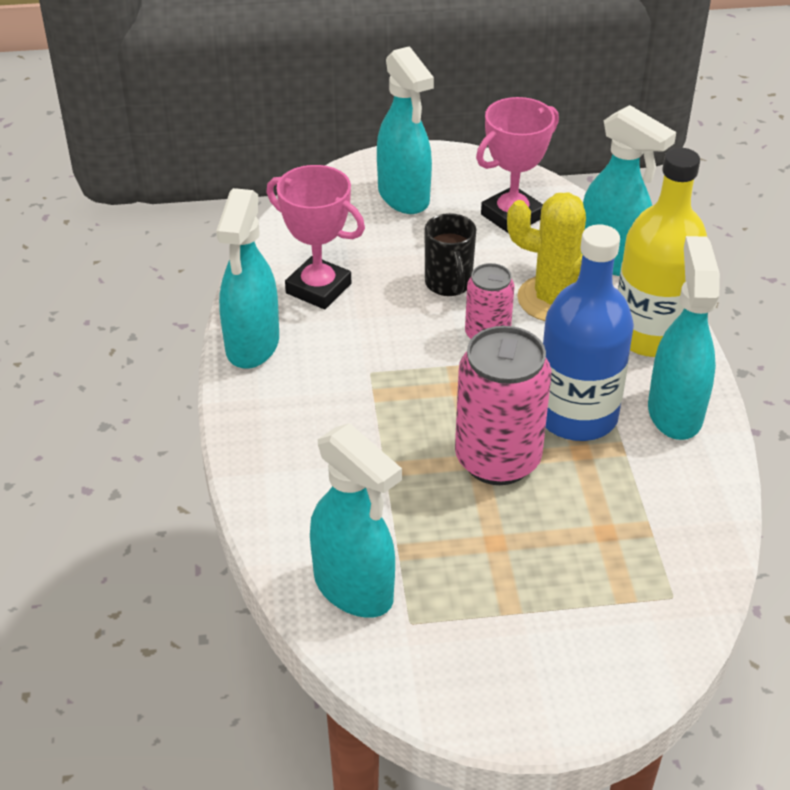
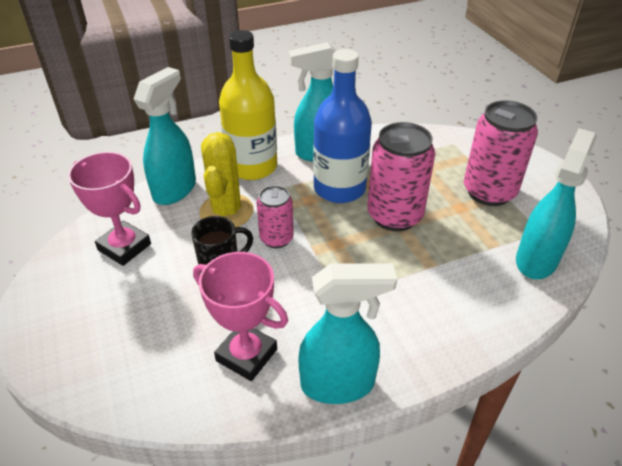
camera: 105 degrees left, 0 degrees up
pink trophy [266,165,365,309] -> pink trophy turned 75 degrees counterclockwise [193,252,288,381]
turquoise spray bottle [377,46,434,214] -> none
none -> pink can [464,100,538,206]

